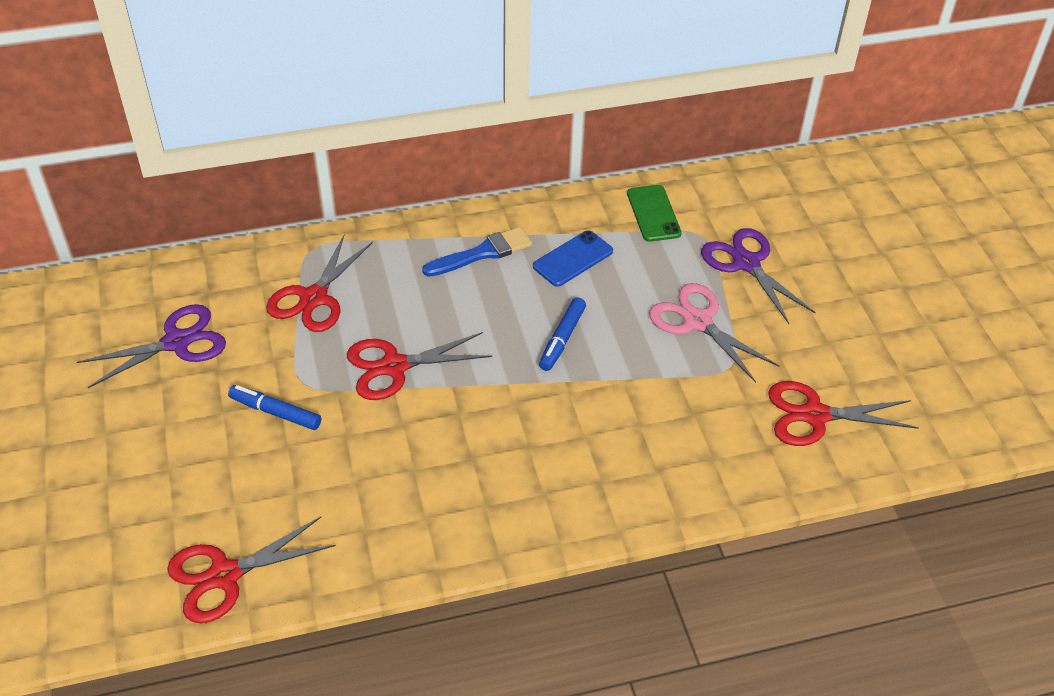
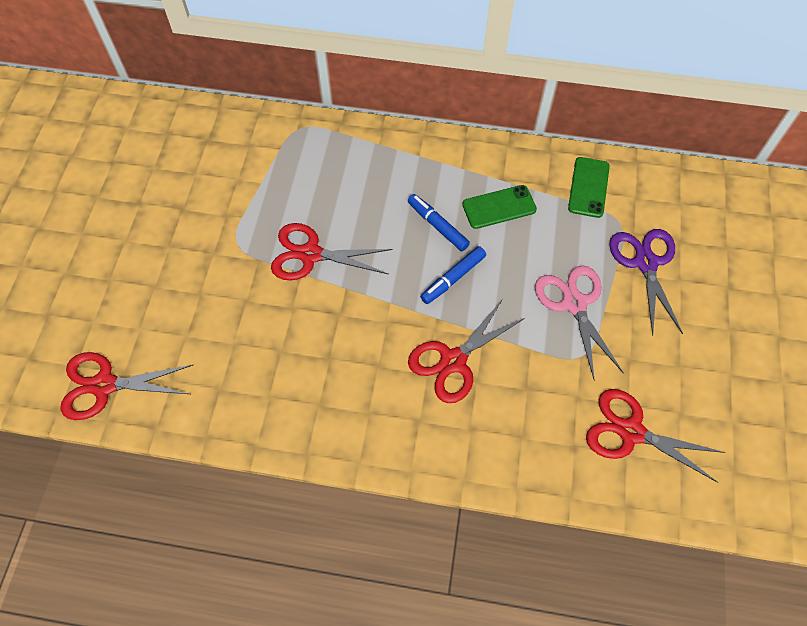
camera: 25 degrees right, 15 degrees up
purple scissors [77,304,226,388] -> none
blue marker [228,385,321,430] -> blue marker moved to [408,194,470,251]
red scissors [266,234,373,332] -> red scissors moved to [408,299,525,403]
blue brush [422,227,532,277] -> none
blue phone [533,230,613,287] -> green phone [462,185,537,229]

